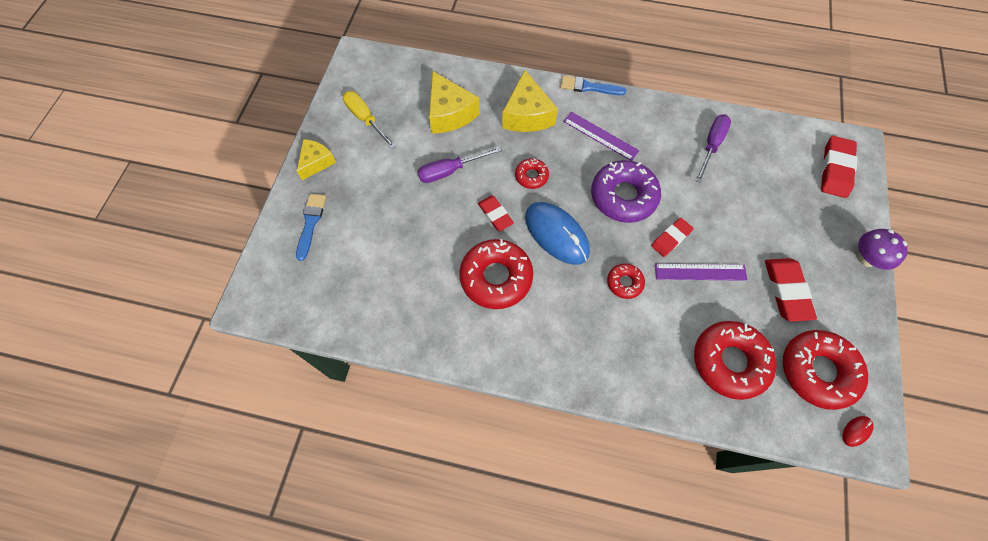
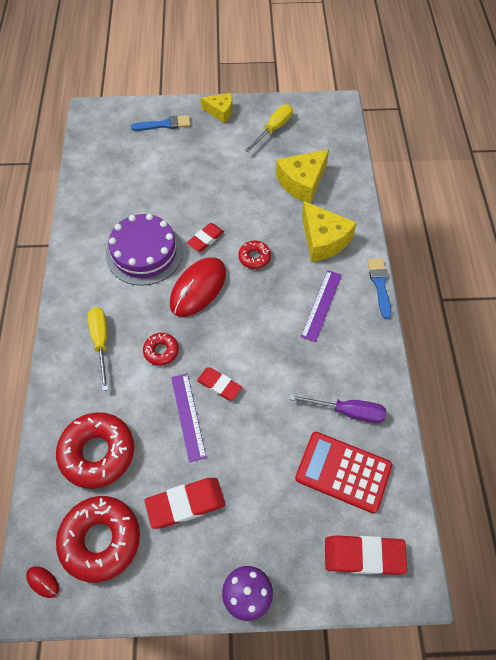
camera: 75 degrees right, 5 degrees down
purple screwdriver [417,147,502,183] -> none
red donut [459,239,533,309] -> purple cake [106,214,183,286]
yellow cheese [502,70,558,132] -> yellow cheese turned 105 degrees counterclockwise [302,201,357,262]
blue mouse [525,202,590,265] -> red mouse [170,257,226,317]
purple donut [591,160,661,223] -> none
none -> yellow screwdriver [88,307,108,391]
none -> red calculator [295,432,392,513]

